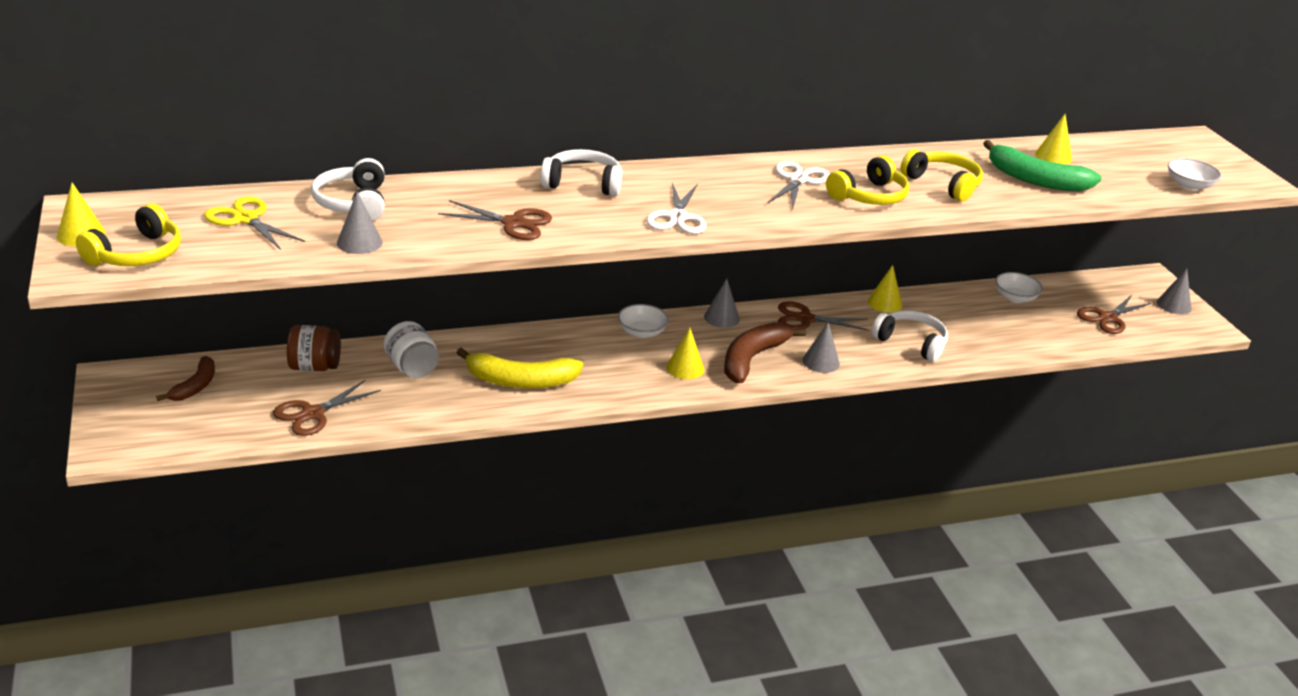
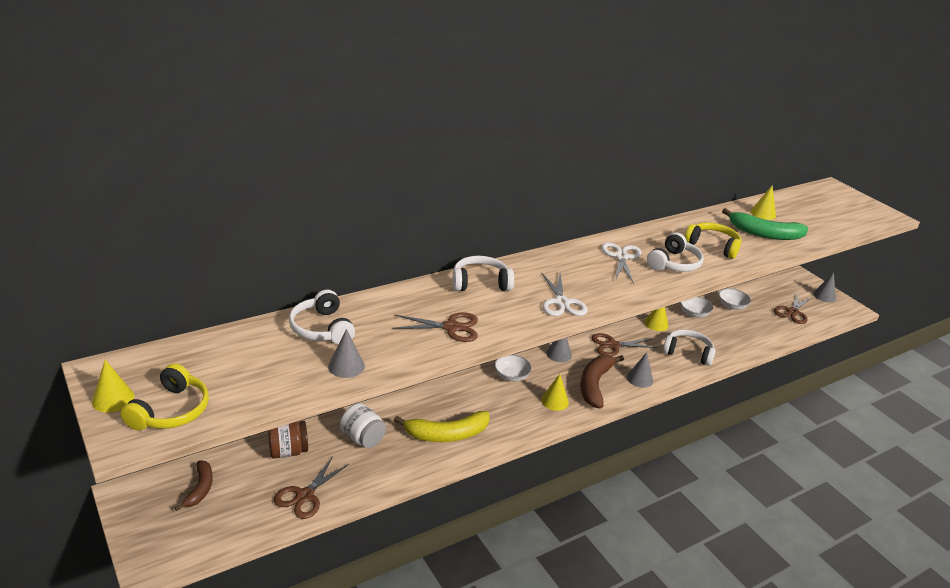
camera: 15 degrees left, 0 degrees up
yellow scissors [204,196,305,250] -> none
yellow headphones [826,156,909,205] -> white headphones [647,233,704,272]
white bowl [1168,158,1222,191] -> white bowl moved to [680,296,713,317]

